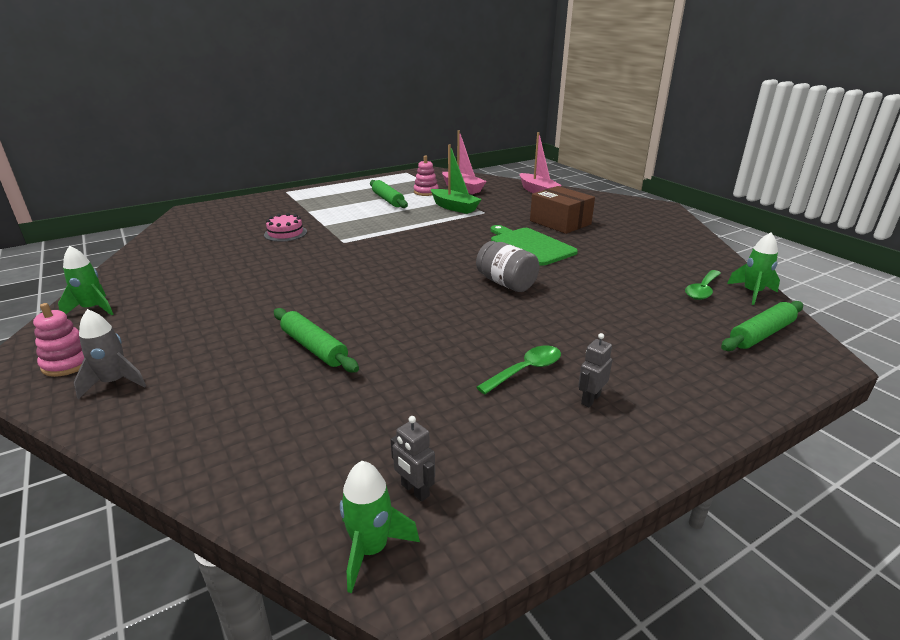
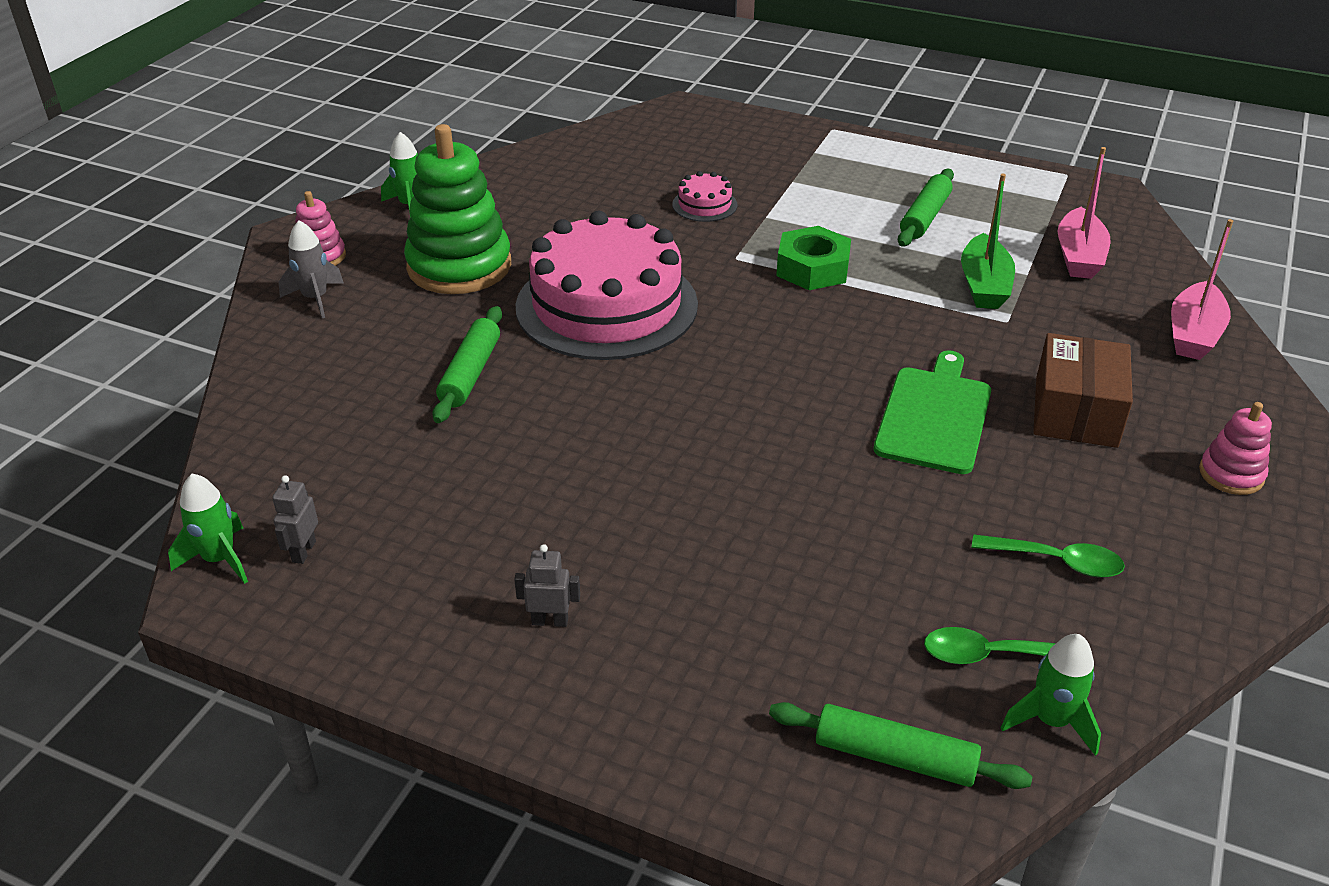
camera: 55 degrees right, 10 degrees up
pink stacking toy [414,155,439,196] -> pink stacking toy moved to [1199,402,1272,495]
grey jar [476,241,539,292] -> none
green spoon [476,346,561,394] -> green spoon moved to [972,534,1125,578]
none -> green stacking toy [404,124,511,294]
none -> pink cake [516,211,698,360]
none -> green nut [776,226,851,290]

